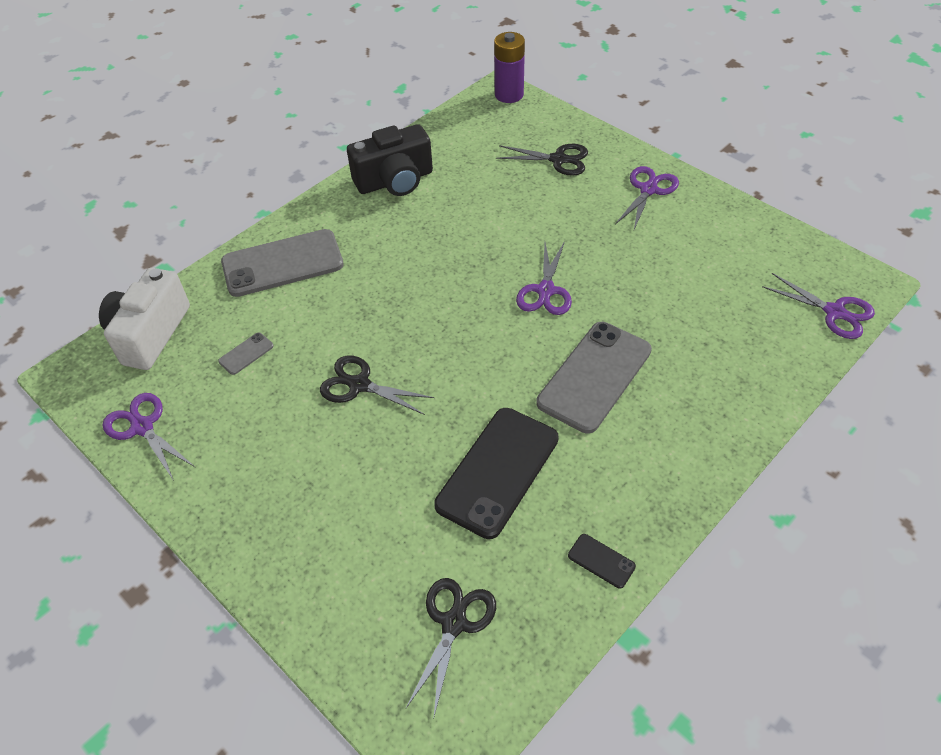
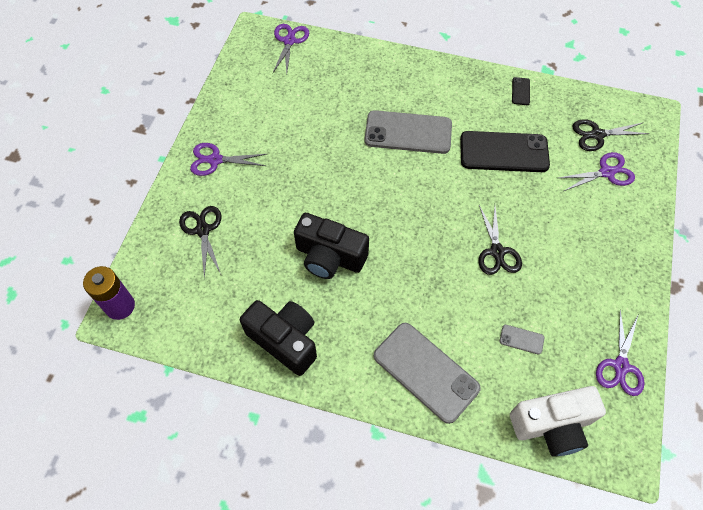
camera: 120 degrees left, 10 degrees up
purple scissors [516,241,572,315] -> purple scissors moved to [558,152,635,191]
none -> black camera [294,213,369,279]

